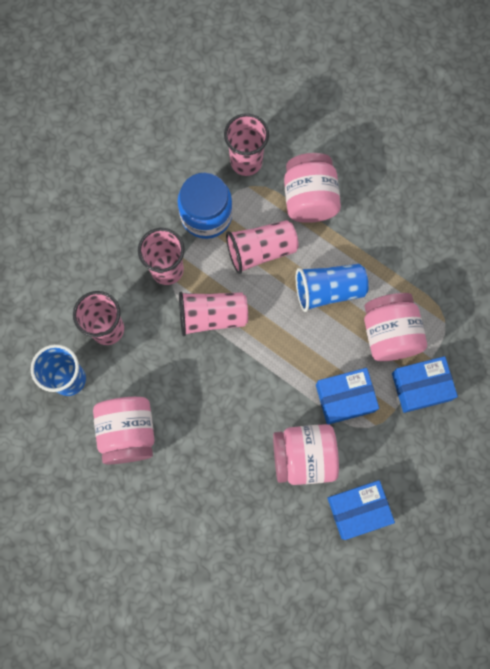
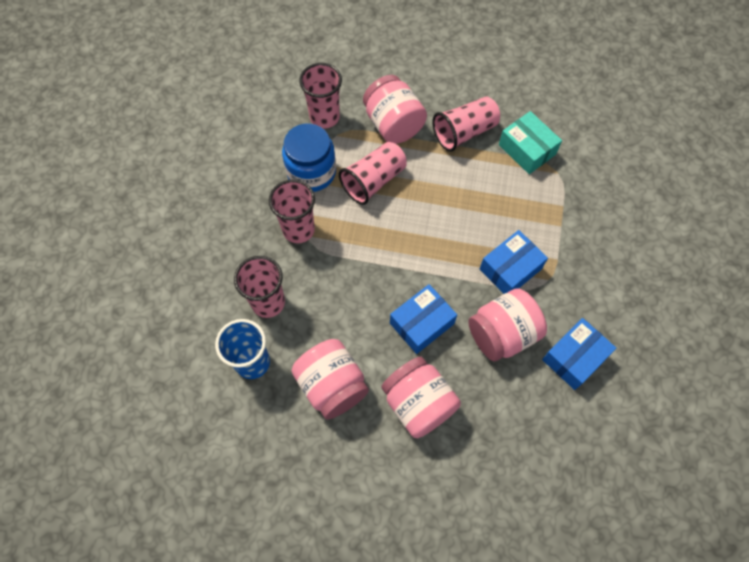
camera: 25 degrees left, 10 degrees down
pink cup [179,292,248,336] -> pink cup moved to [432,96,500,152]
blue cup [296,264,369,312] -> none
pink jar [364,293,427,361] -> pink jar moved to [381,357,461,438]
blue box [392,356,458,413] -> blue box moved to [390,284,457,354]
none -> turquoise box [499,111,562,174]

